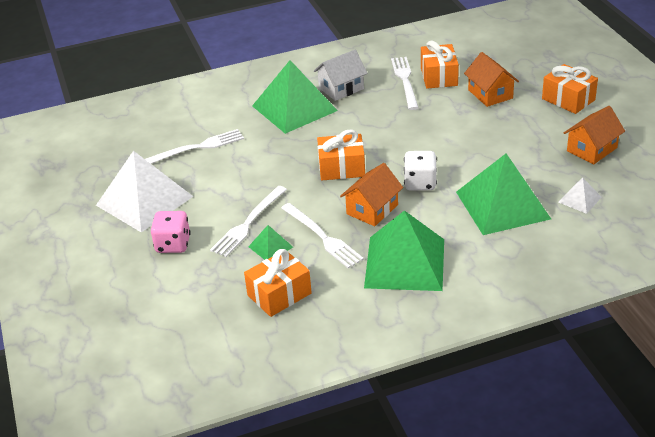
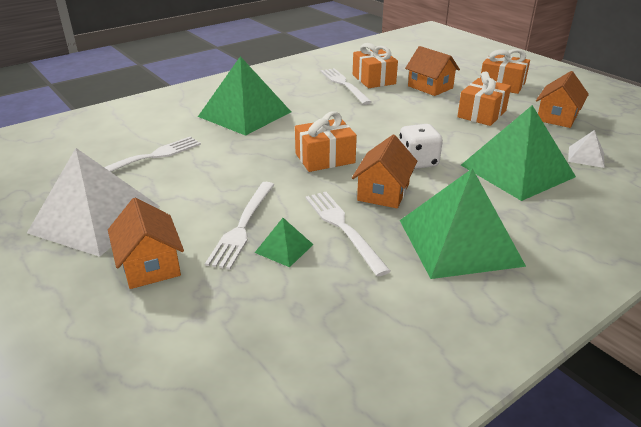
camera: 20 degrees left, 5 degrees down
pink dice [151,211,191,253] -> orange house [108,198,184,289]
orange gift [244,249,312,317] -> orange gift moved to [457,71,511,126]
white fork [281,203,364,268] -> white fork turned 150 degrees counterclockwise [305,192,390,277]
white house [314,50,367,101] -> none

